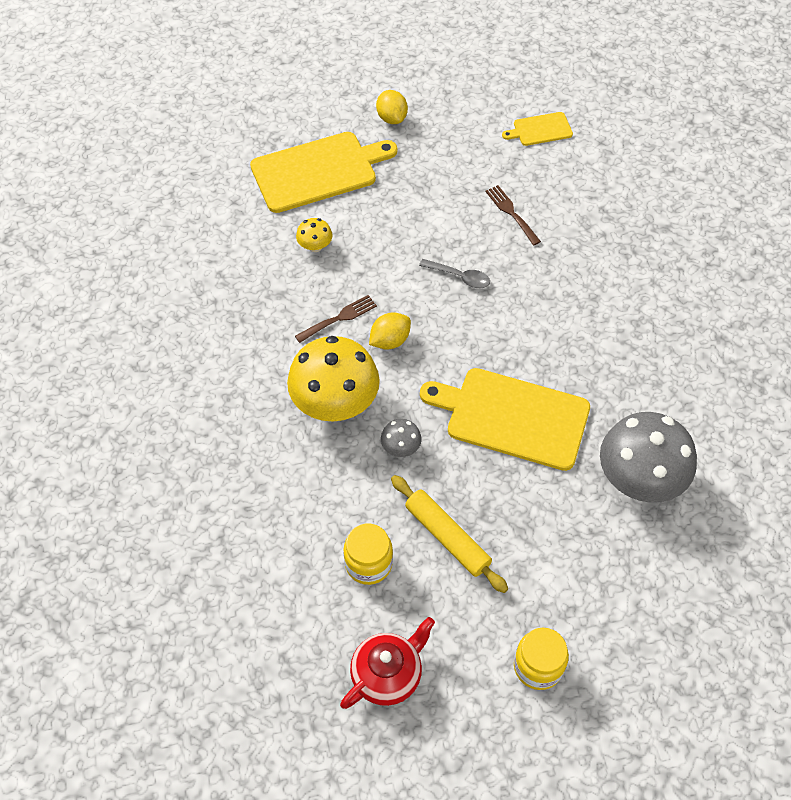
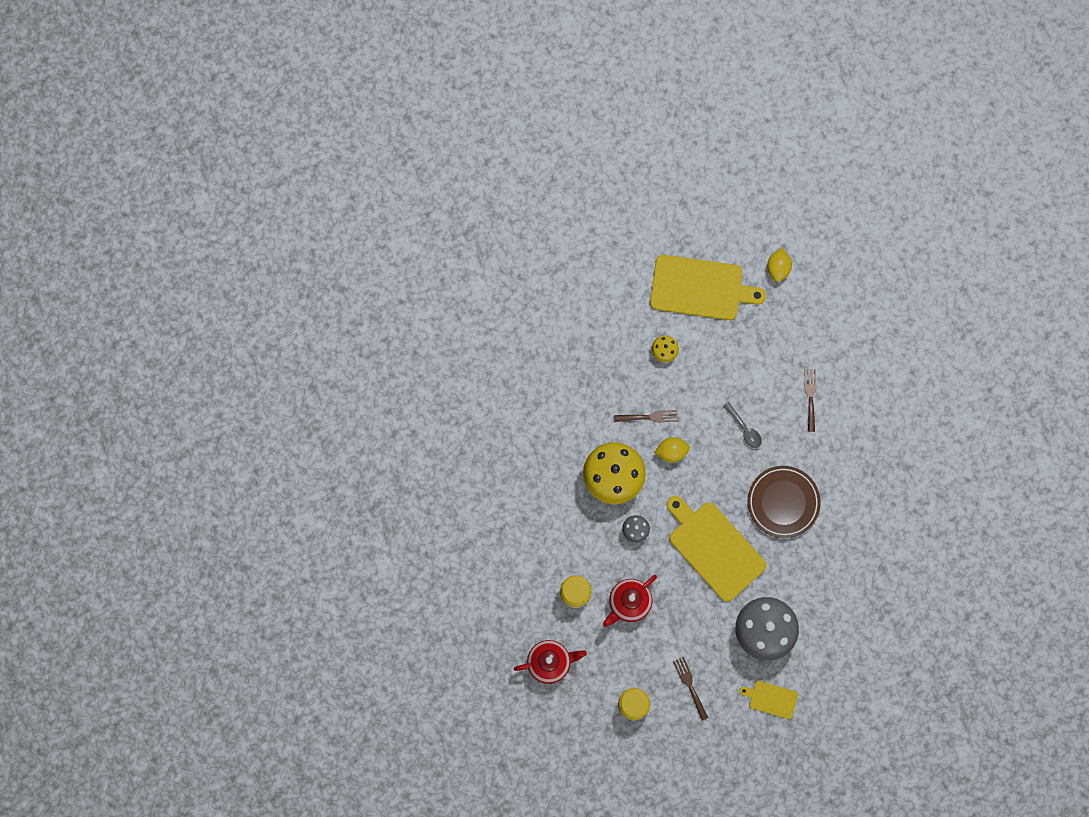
camera: 30 degrees right, 20 degrees up
yellow rolling pin [391,475,508,593] -> red teapot [603,575,657,627]
yellow cutting board [502,112,573,146] -> yellow cutting board moved to [739,681,798,719]
none -> brown fork [673,657,708,721]
none -> brown plate [747,466,821,538]

